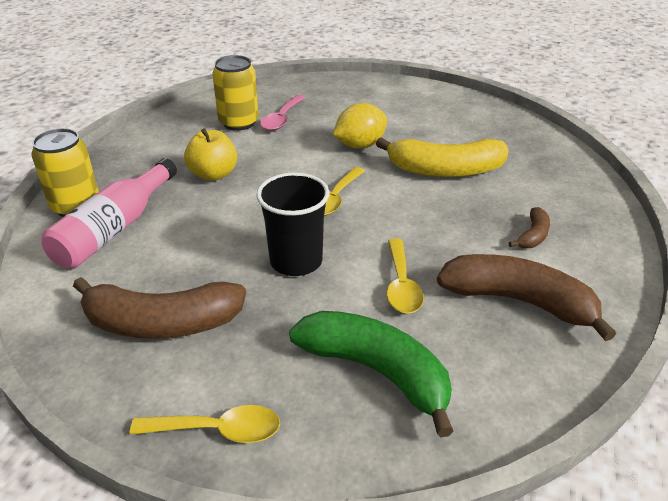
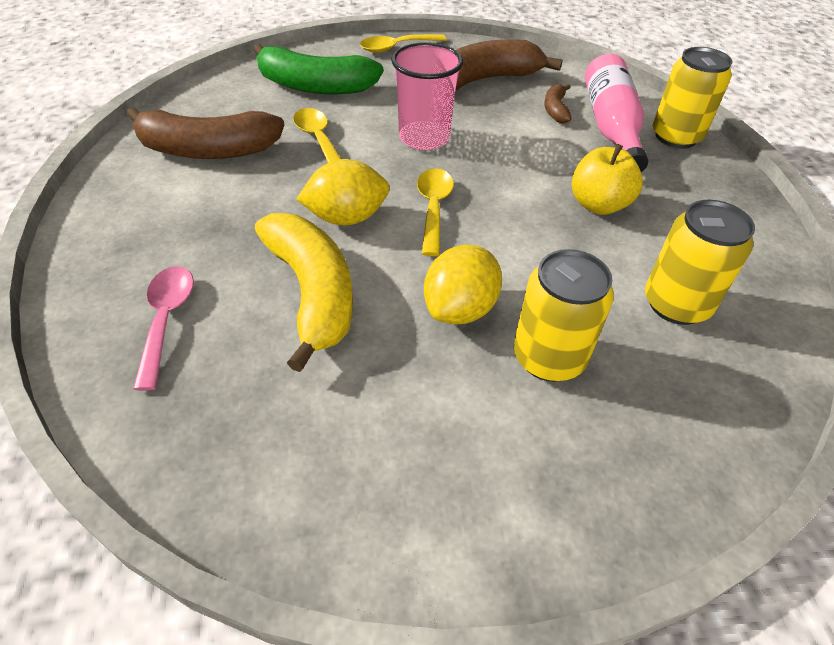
camera: 155 degrees right, 10 degrees up
black cup [256,173,329,276] -> pink cup [391,42,463,150]
pink spoon [260,95,305,131] -> pink spoon moved to [133,266,194,391]
yellow banana [376,137,509,177] -> yellow banana turned 90 degrees clockwise [255,213,353,372]
brown banana [509,207,550,248] -> brown banana moved to [544,84,572,123]
none -> yellow lemon [297,159,390,225]
none -> yellow can [514,249,614,382]

